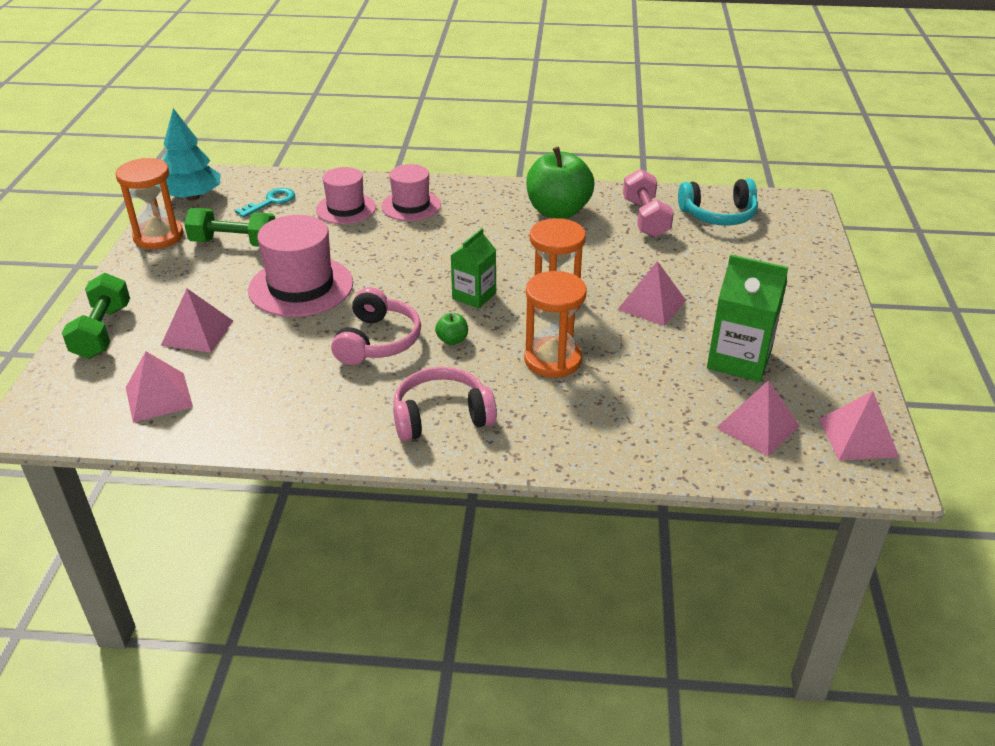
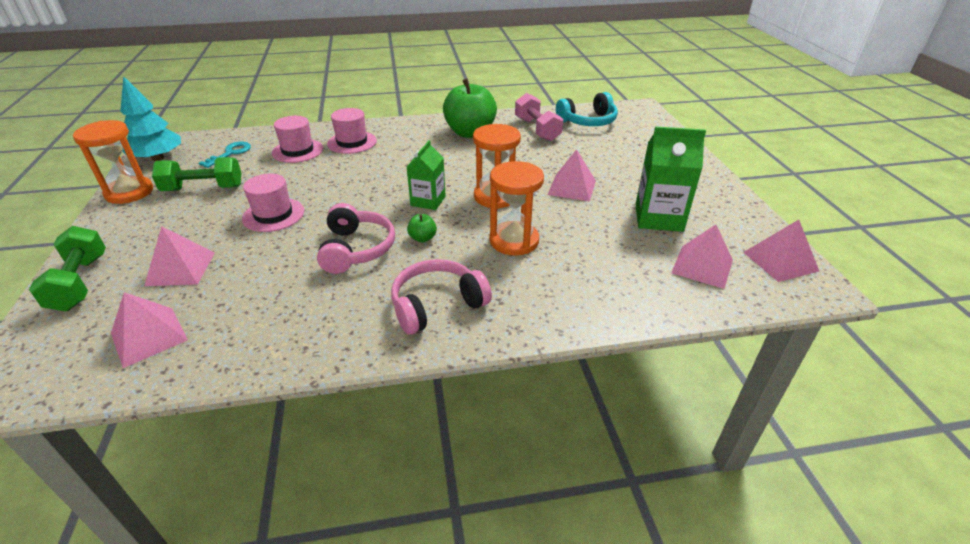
camera: 15 degrees left, 0 degrees up
pink hat [248,215,353,317] -> pink hat [242,174,304,232], size x0.65

